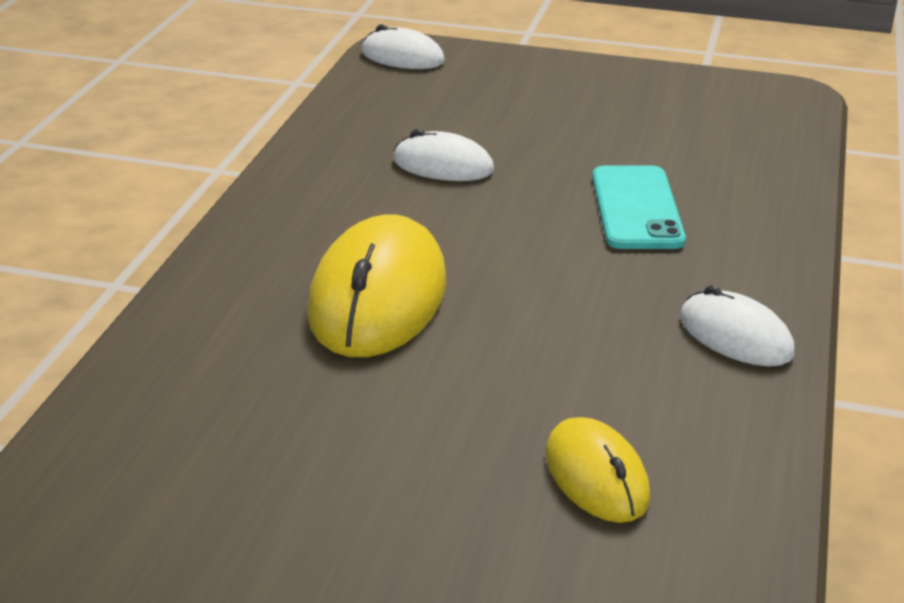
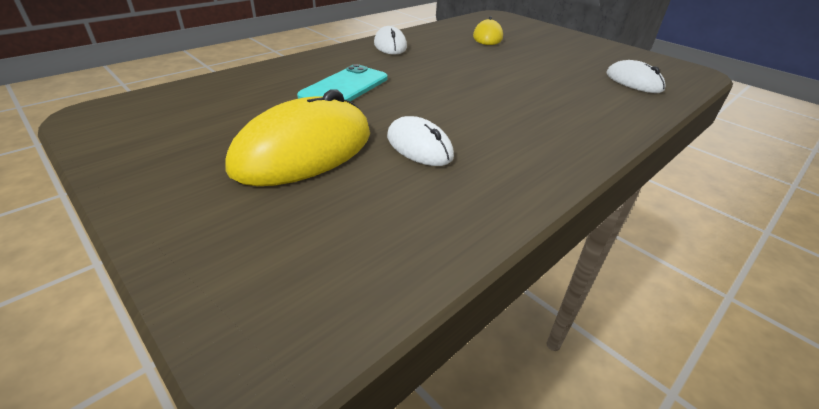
camera: 150 degrees left, 5 degrees up
yellow mouse [307,214,446,357] -> yellow mouse moved to [225,89,370,186]
white mouse [361,24,445,69] -> white mouse moved to [607,60,666,93]

